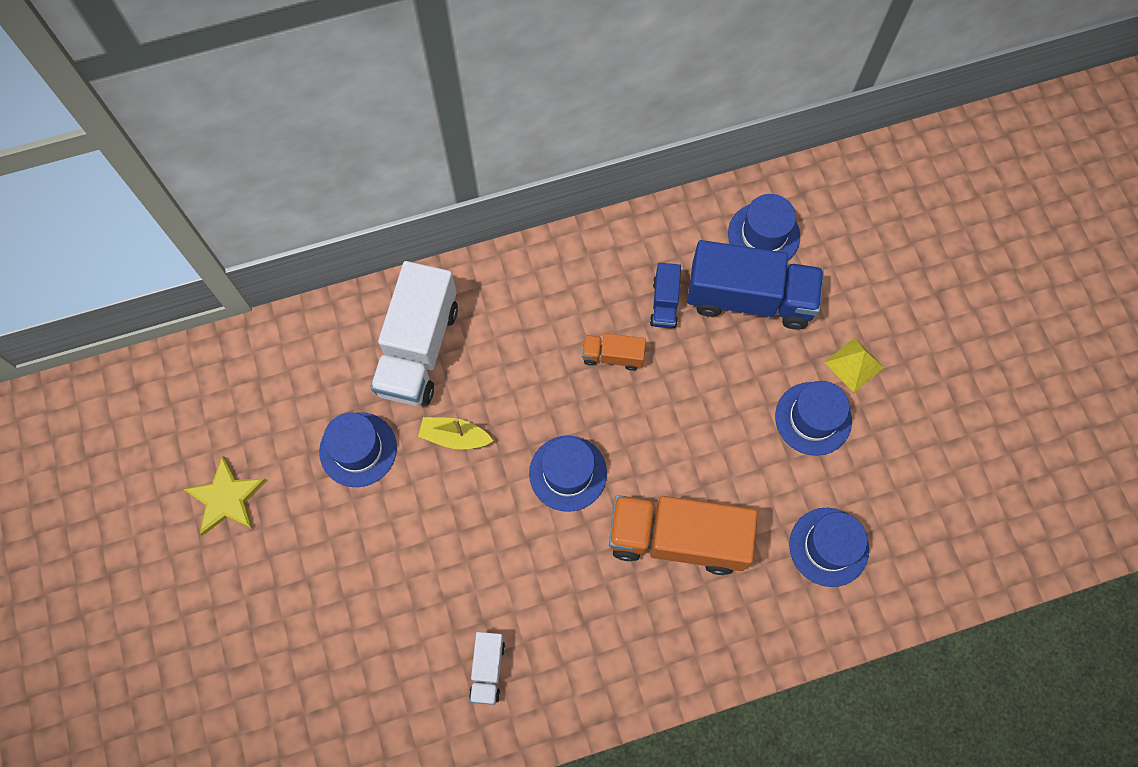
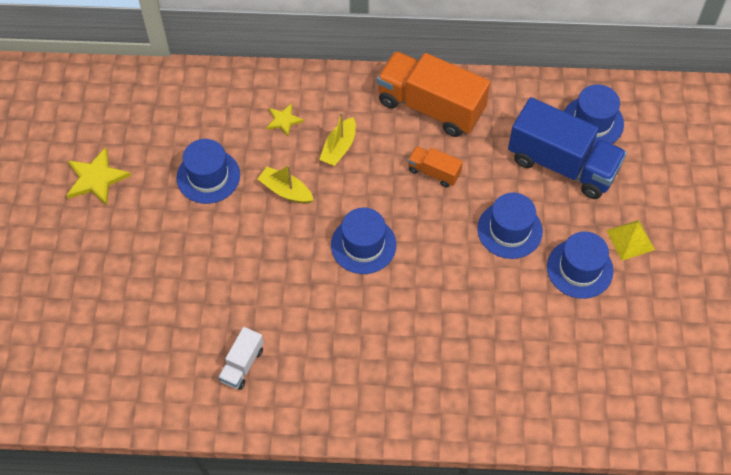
camera: 20 degrees right, 10 degrees down
white truck [370,261,458,406] -> yellow star [266,103,304,136]
orange truck [609,495,758,575] -> orange truck moved to [377,51,490,137]
blue truck [650,263,681,328] -> none
blue hat [789,508,869,587] -> blue hat moved to [477,193,543,259]
none -> yellow boat [319,112,356,166]

